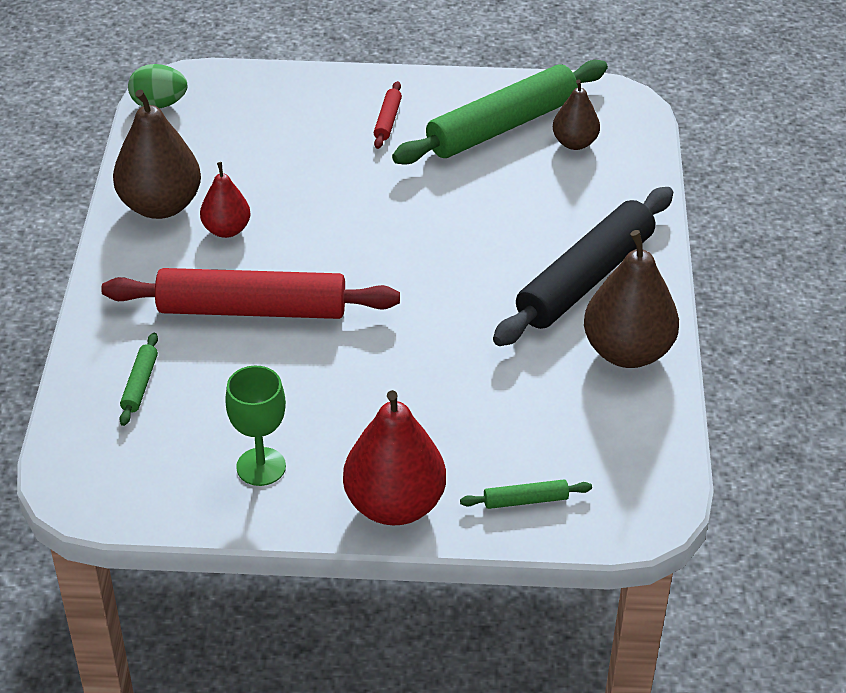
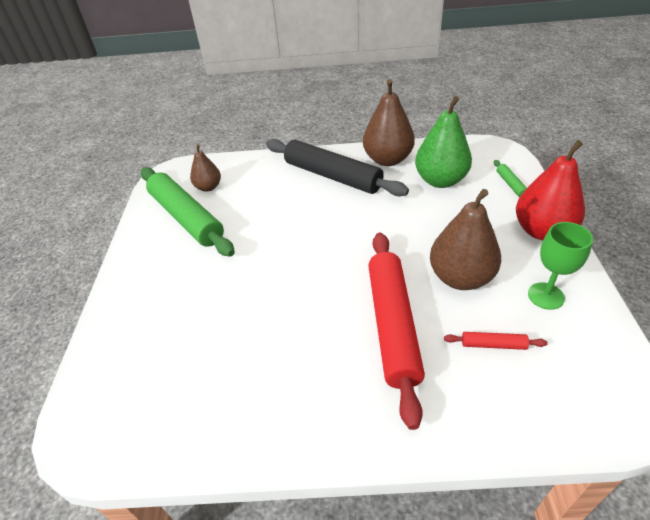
camera: 90 degrees left, 0 degrees up
brown pear [113,89,201,219] -> brown pear moved to [430,189,501,290]
green rolling pin [119,333,158,426] -> none
green egg [128,64,187,108] -> none
red pear [200,162,251,238] -> none
red rolling pin [374,81,402,149] -> red rolling pin moved to [444,332,548,350]
none -> green pear [415,96,472,188]

